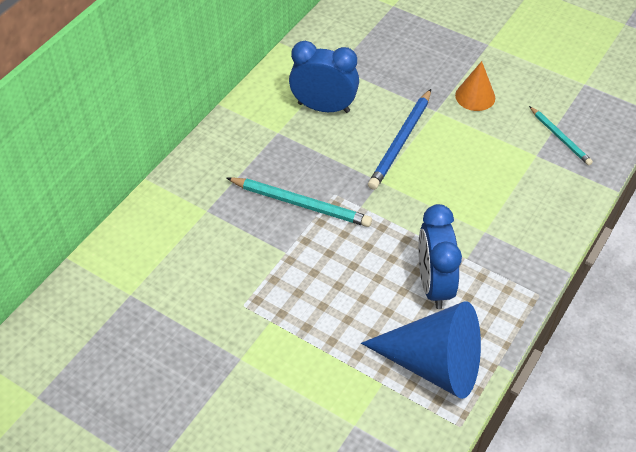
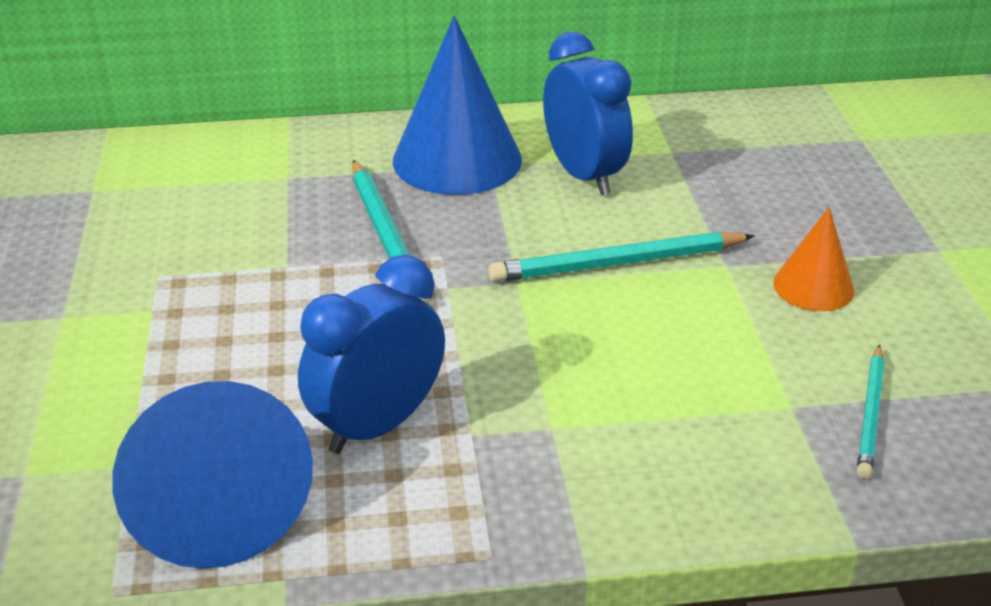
camera: 50 degrees right, 15 degrees down
blue pencil [368,89,431,190] -> turquoise pencil [488,232,754,282]
none -> blue cone [393,16,522,195]

